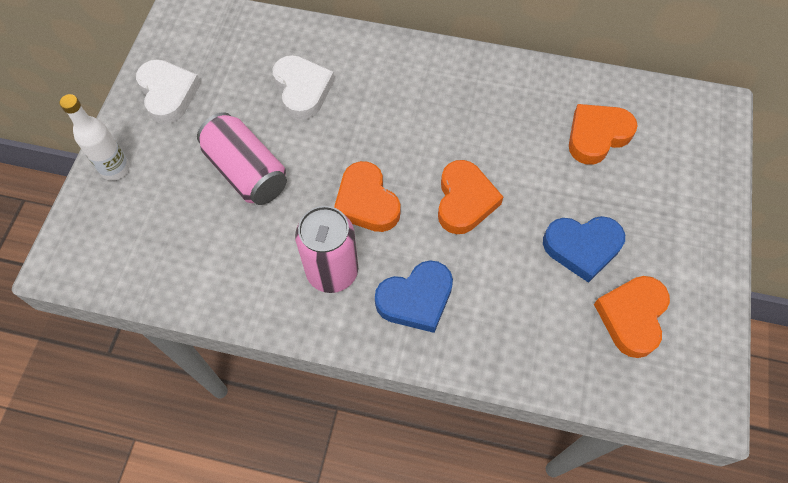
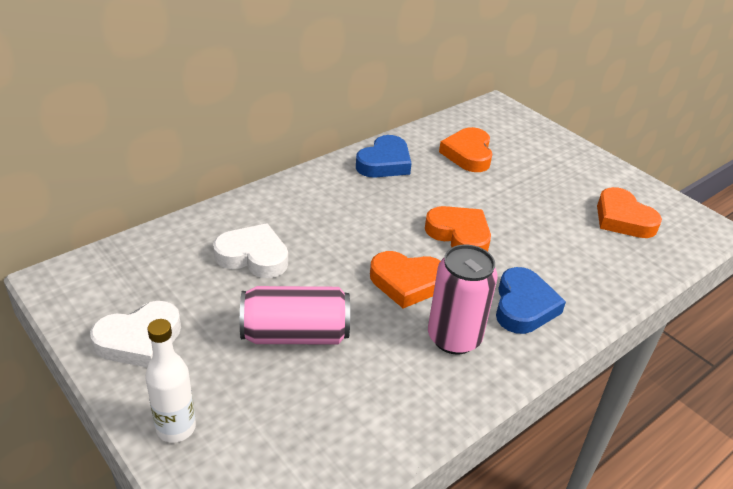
camera: 55 degrees left, 25 degrees down
white heart [136,59,201,124] -> white heart turned 135 degrees clockwise [90,301,181,367]
blue heart [543,216,625,283] -> blue heart moved to [356,135,412,178]

